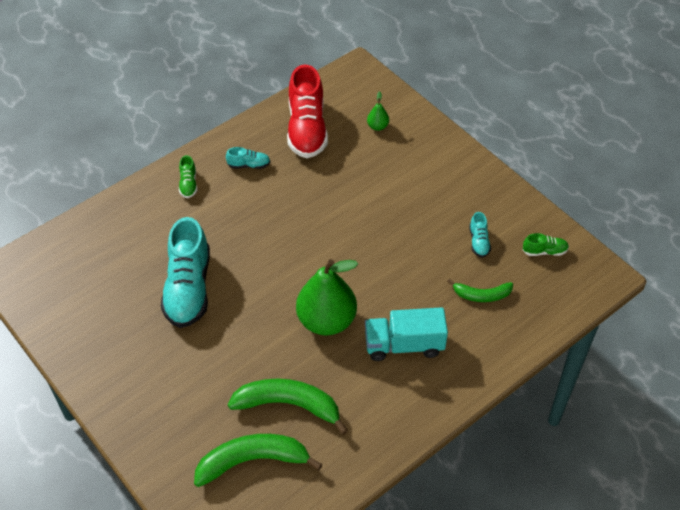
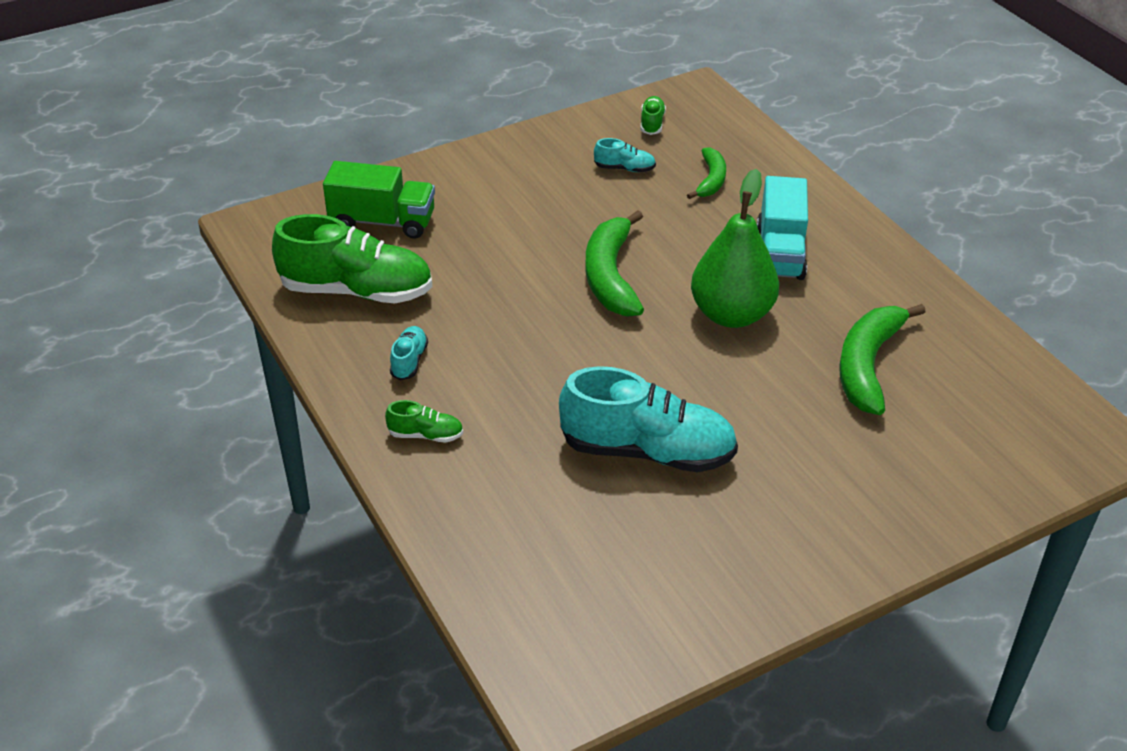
camera: 80 degrees left, 10 degrees down
green banana [194,434,323,487] -> green banana moved to [585,210,644,317]
red shoe [287,64,328,158] -> green shoe [272,214,432,303]
green pear [367,91,389,131] -> green truck [323,161,435,239]

